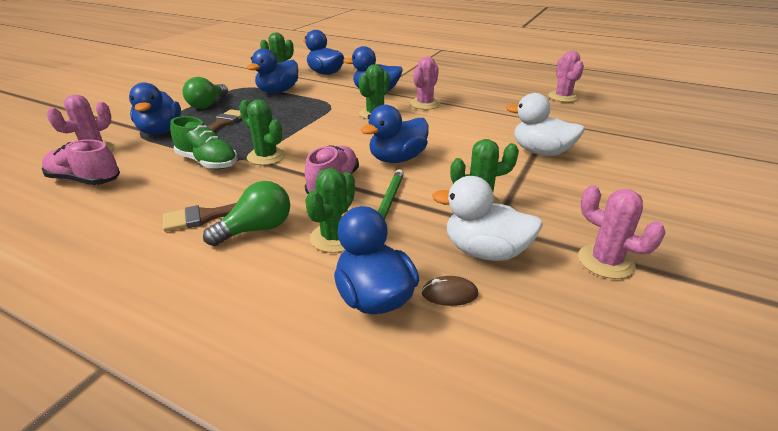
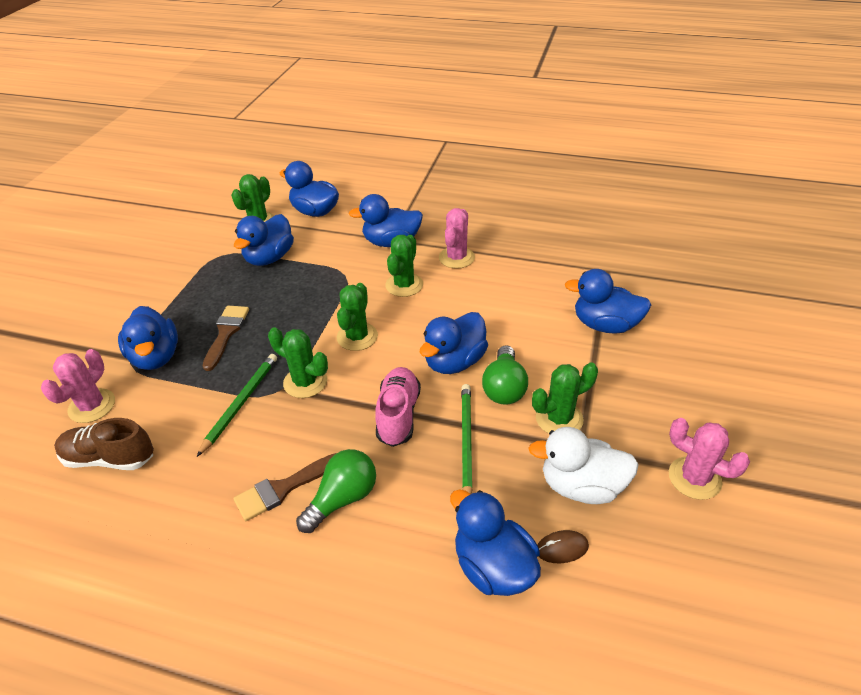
camera: 10 degrees left, 10 degrees up
pink shoe [42,140,120,185] -> brown shoe [54,418,154,470]
green shoe [170,116,238,169] -> green pencil [197,354,277,457]
green light bulb [183,77,228,109] -> green light bulb moved to [482,345,528,405]
green cactus [305,168,355,253] -> green cactus moved to [337,283,378,351]
white duck [506,93,585,156] -> blue duck [565,269,651,334]
pink cactus [548,51,584,102] -> none

